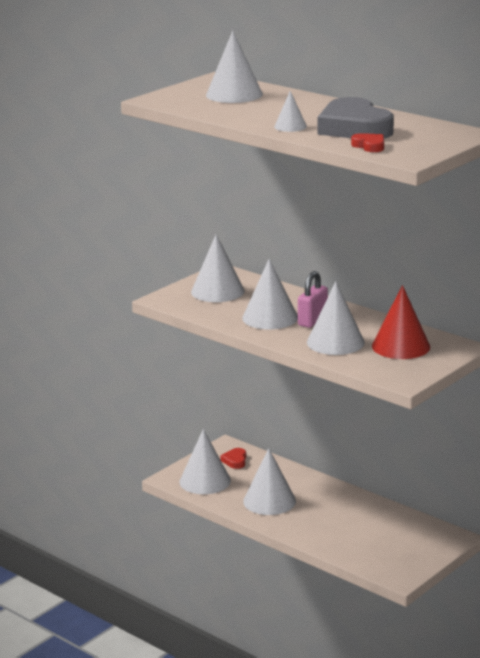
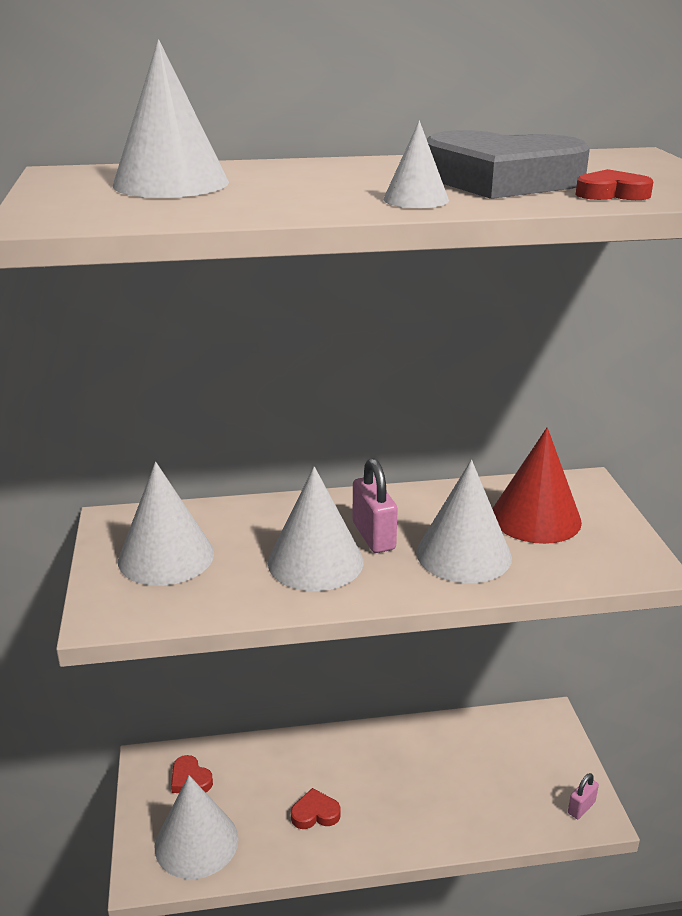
camera: 50 degrees left, 5 degrees up
white cone [243,448,296,515] -> red heart [291,788,340,829]
none -> pink padlock [568,773,599,819]

